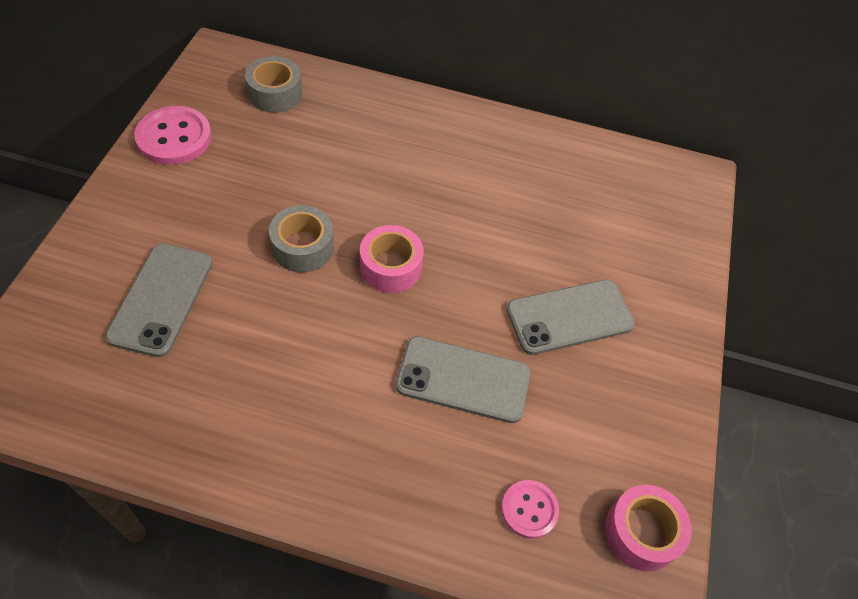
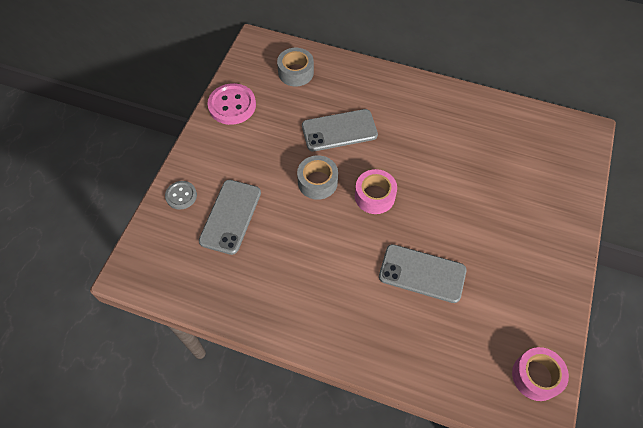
camera: 10 degrees right, 5 degrees up
pink button [501,480,559,539] -> none
grey phone [506,280,635,355] -> grey phone moved to [302,109,378,151]
none -> grey button [165,181,197,210]

